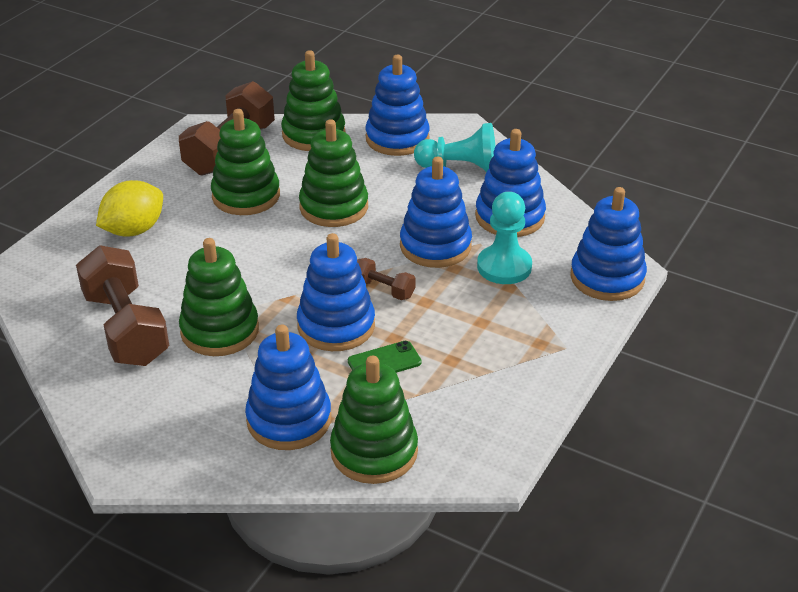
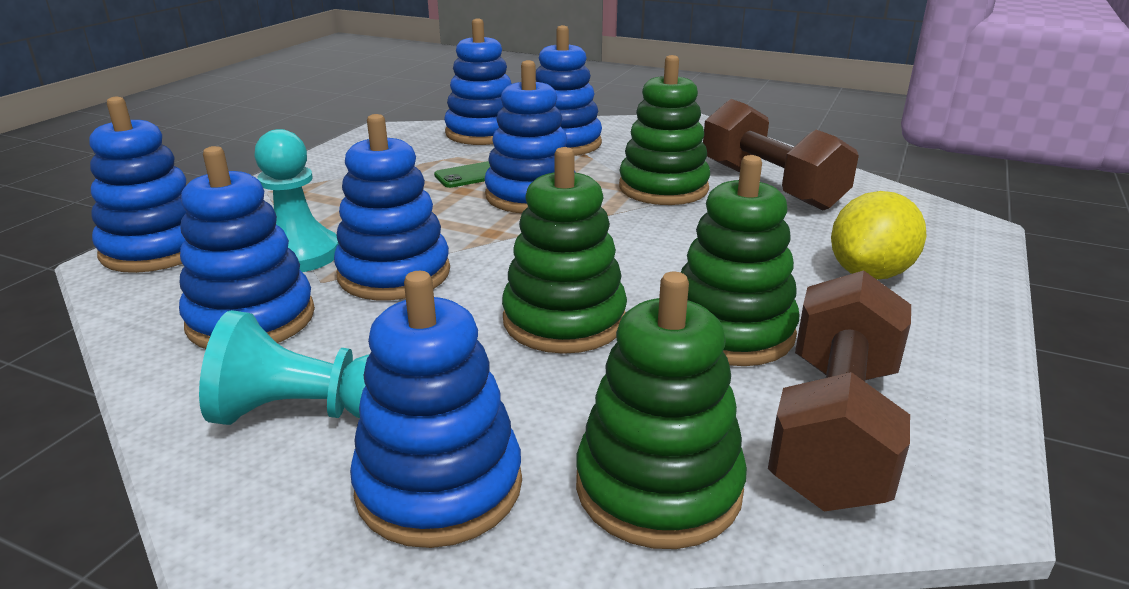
camera: 175 degrees right, 10 degrees down
green stacking toy [330,356,418,484] -> blue stacking toy [444,18,512,145]
brown dumbbell [357,258,415,300] -> none

